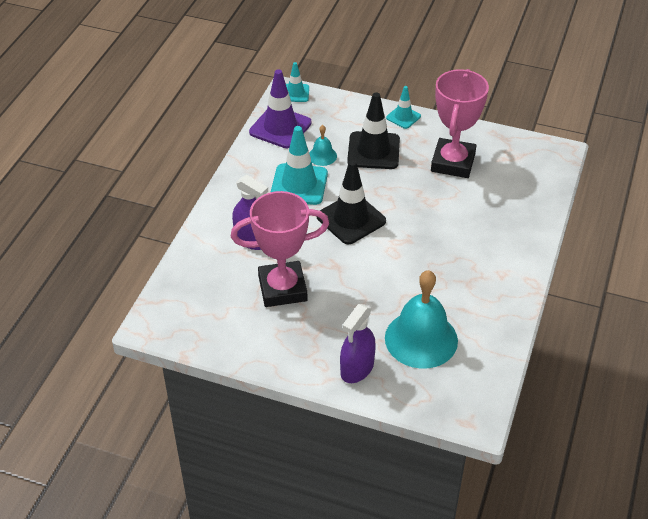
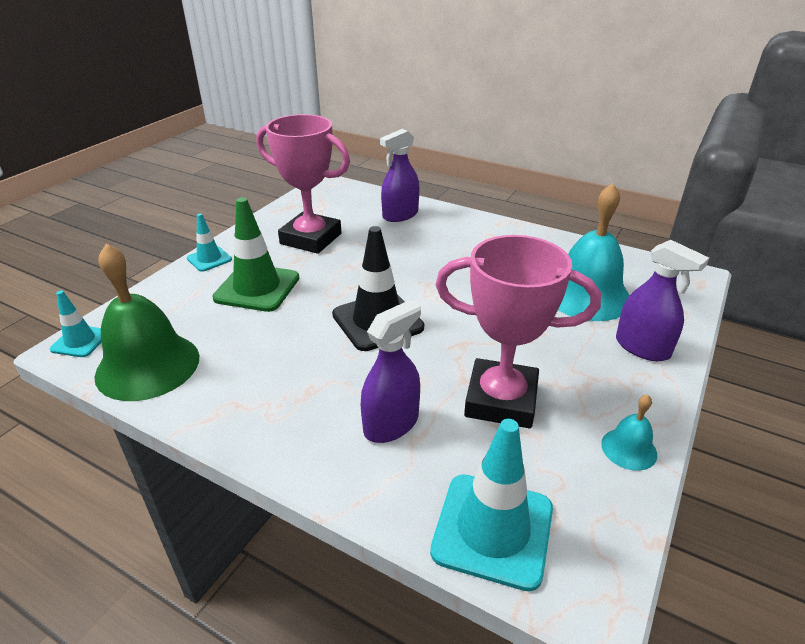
camera: 80 degrees left, 10 degrees down
pink trophy [231,191,329,307] -> pink trophy turned 75 degrees counterclockwise [436,235,601,428]
purple traffic cone [249,69,312,148] -> green bell [95,244,199,401]
turquoise traffic cone [271,126,328,205] -> turquoise traffic cone moved to [430,419,553,591]
turquoise bell [309,125,337,166] -> turquoise bell moved to [601,394,657,471]
black traffic cone [347,92,400,169] -> green traffic cone [212,197,299,312]
none -> purple spray bottle [380,129,419,222]

